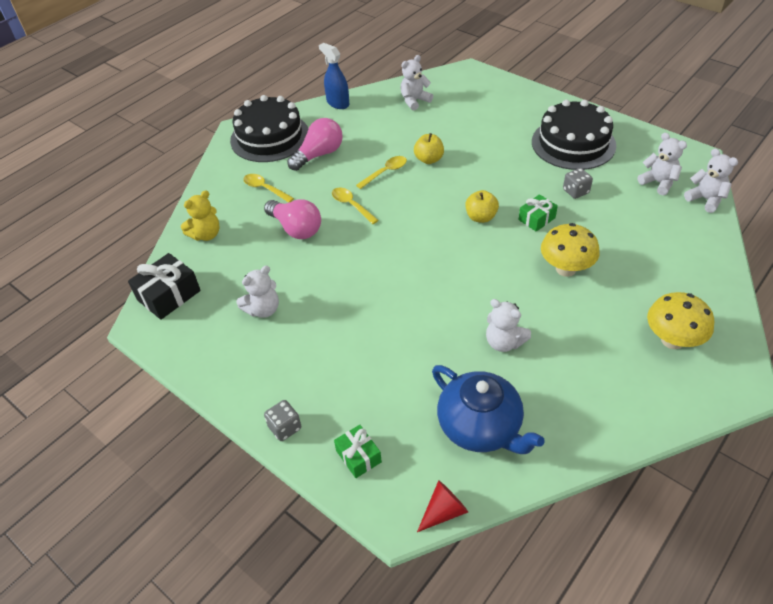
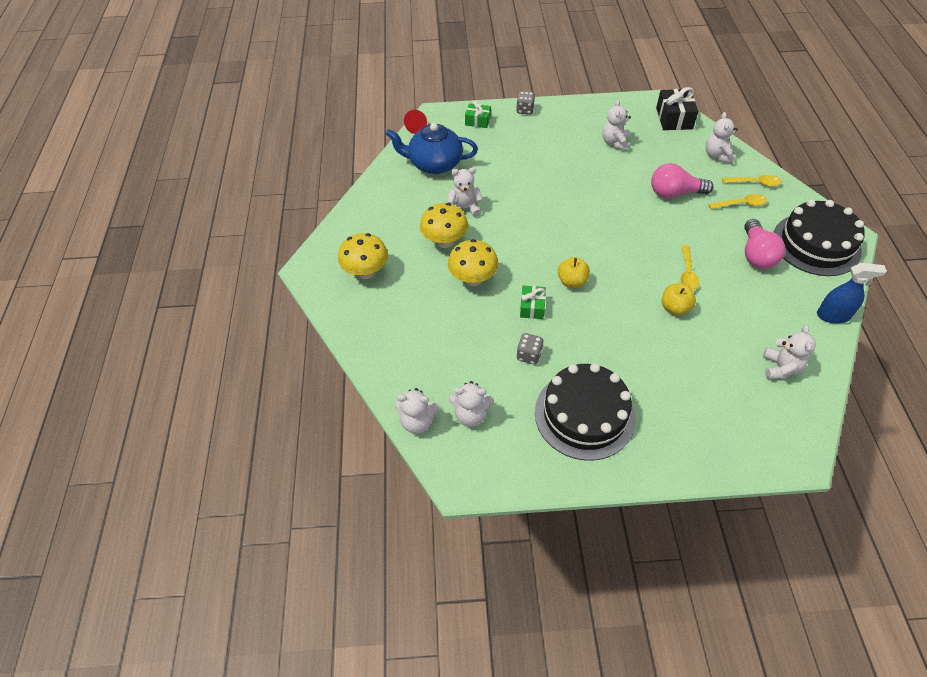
camera: 135 degrees right, 5 degrees up
yellow teddy bear [181,190,220,241] -> white teddy bear [706,112,738,164]
yellow spoon [332,187,378,224] -> yellow spoon moved to [722,175,781,187]
none -> yellow mushroom [420,203,468,248]

